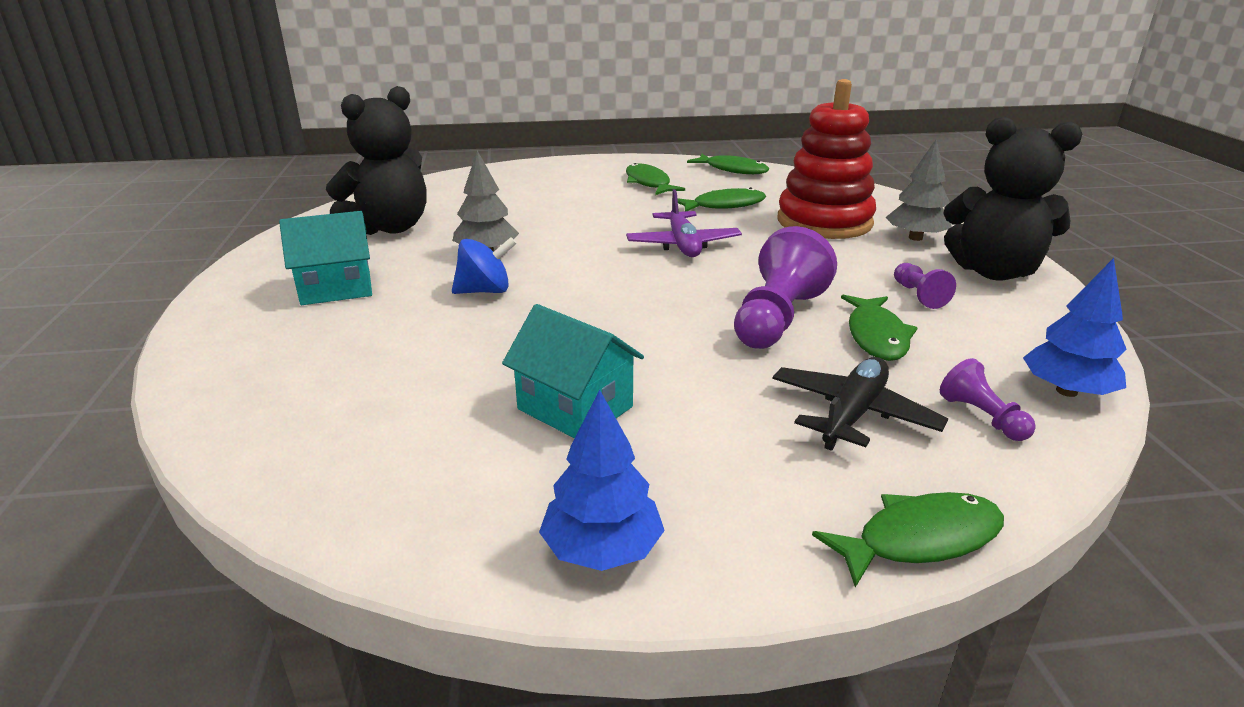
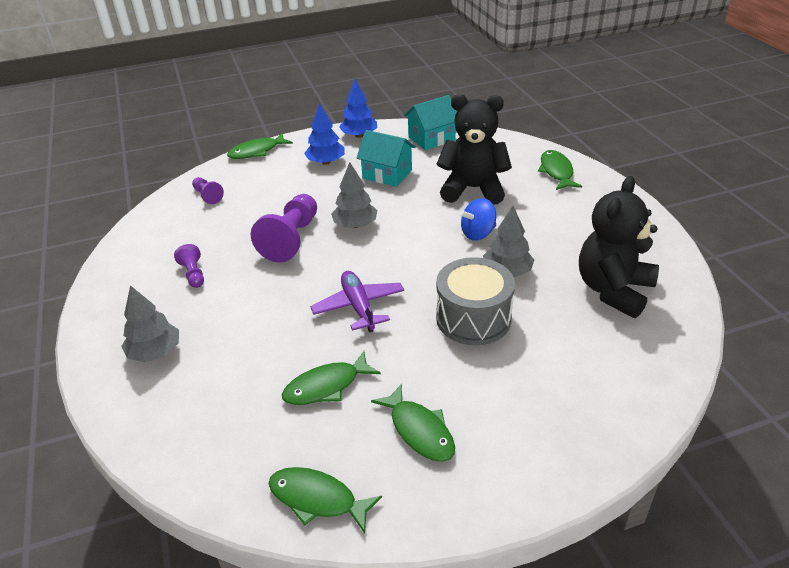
camera: 170 degrees right, 10 degrees up
turquoise house [279,211,372,305] -> turquoise house moved to [404,95,457,150]
black plane [772,357,948,451] -> none
red stacking toy [777,79,876,239] -> none
green fish [841,295,918,361] -> green fish moved to [538,150,582,190]
black teddy bear [943,117,1082,281] -> black teddy bear moved to [437,94,512,205]
blue tree [1023,258,1127,397] -> blue tree moved to [304,103,345,165]
none -> grey tree [331,162,377,228]
none -> grey drum [436,257,515,345]

